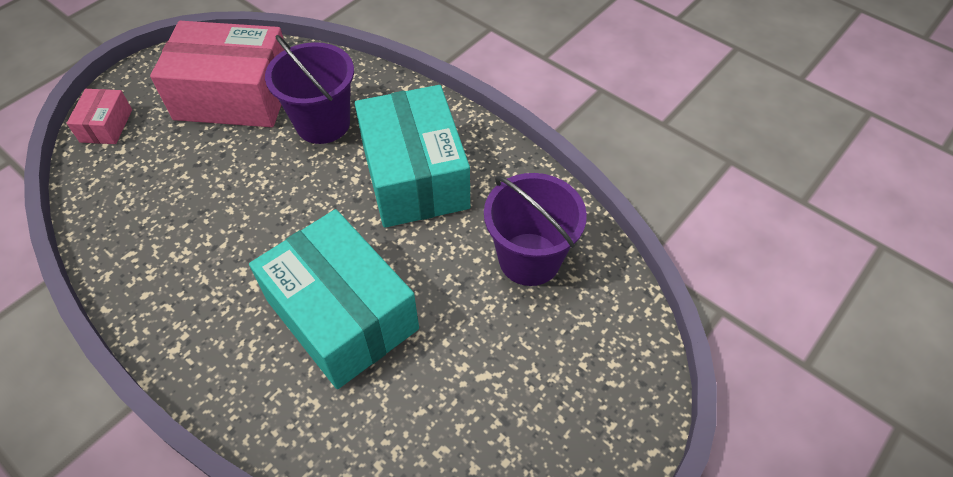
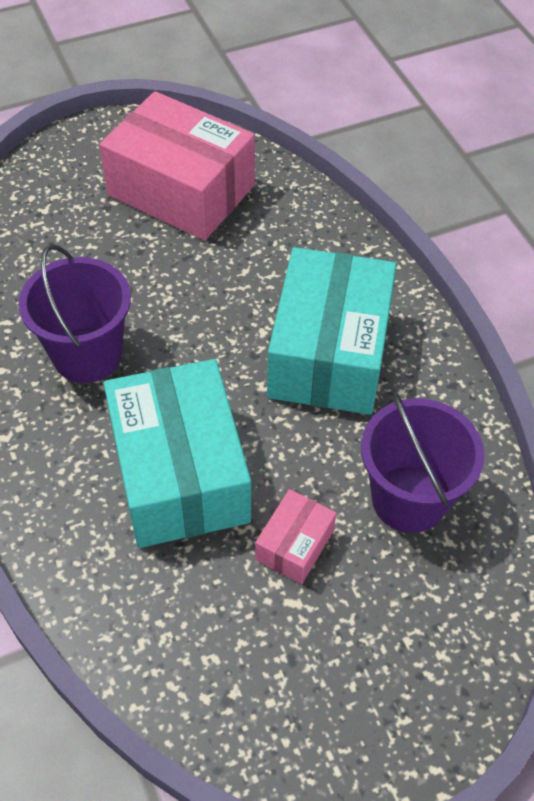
camera: 25 degrees right, 0 degrees up
pink box [67,89,132,144] -> pink box moved to [255,489,336,584]
purple bucket [265,35,354,144] -> purple bucket moved to [18,244,131,383]

